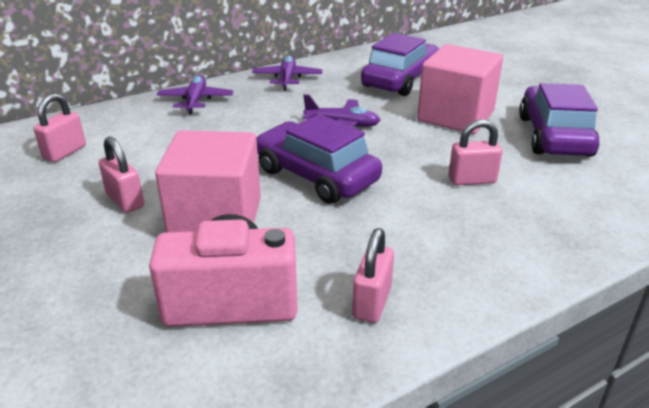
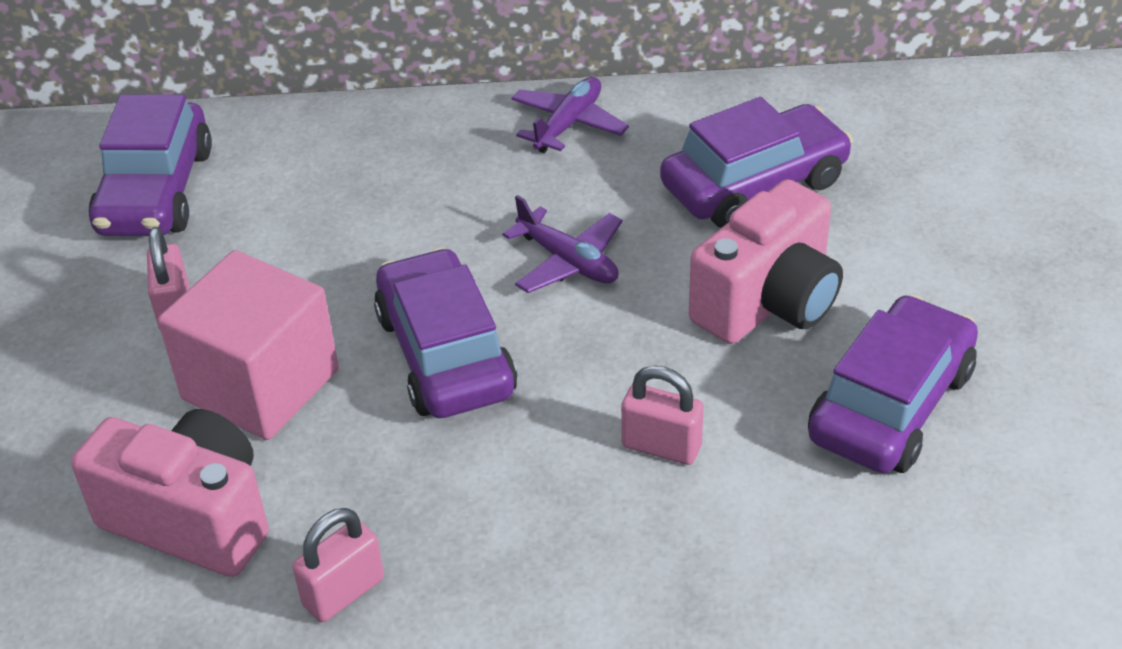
camera: 30 degrees right, 10 degrees up
pink padlock [34,93,86,162] -> purple car [89,94,212,236]
purple plane [157,75,234,114] -> none
pink cube [417,44,503,134] -> pink camera [689,179,843,344]

